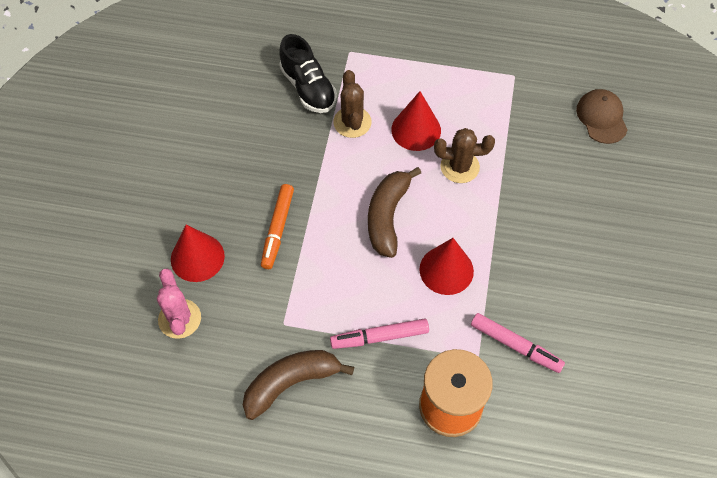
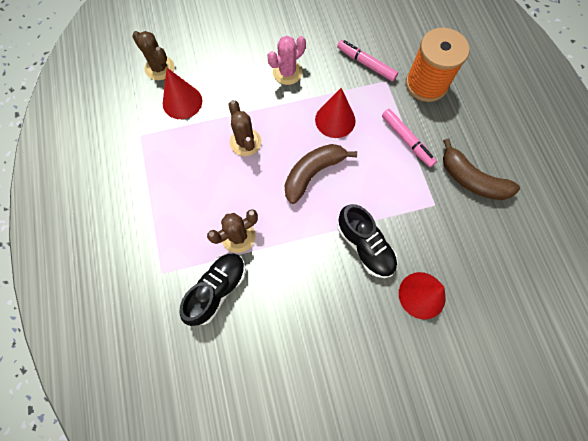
camera: 115 degrees left, 10 degrees up
pink cactus [157,268,201,339] -> pink cactus moved to [267,36,306,85]
orange marker [261,184,294,269] -> black shoe [338,204,398,278]
brown banana [368,167,421,258] -> brown banana turned 150 degrees clockwise [285,144,357,204]
red cone [391,91,441,151] -> red cone moved to [163,68,202,119]
pink marker [471,313,565,373] -> pink marker turned 60 degrees counterclockwise [337,40,398,82]
brown cap [576,89,627,144] -> brown cactus [132,31,174,80]

